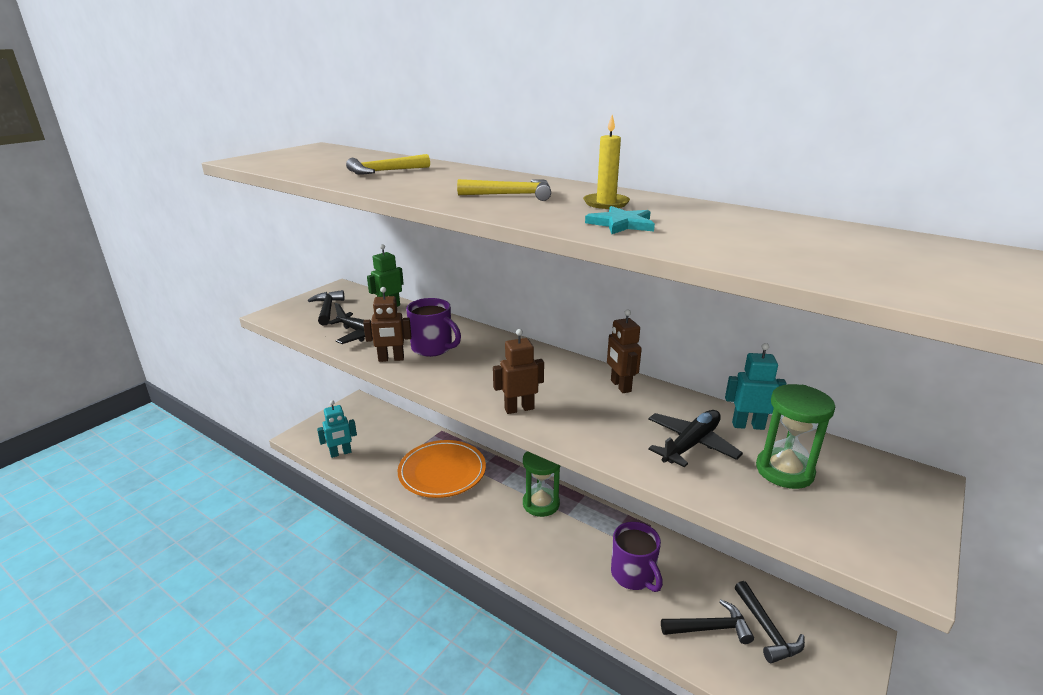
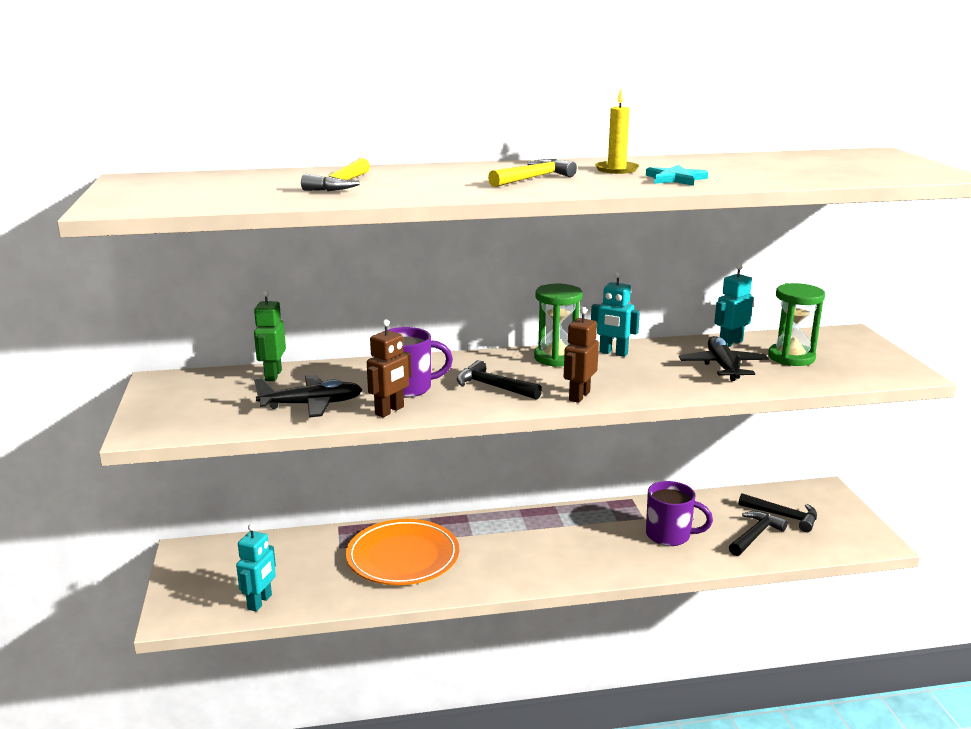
camera: 45 degrees left, 5 degrees down
black hammer [308,290,345,325] -> black hammer moved to [457,360,542,400]
green hourglass [523,451,560,517] -> green hourglass moved to [534,284,582,367]
brown robot [607,309,642,393] -> turquoise robot [591,272,640,357]

